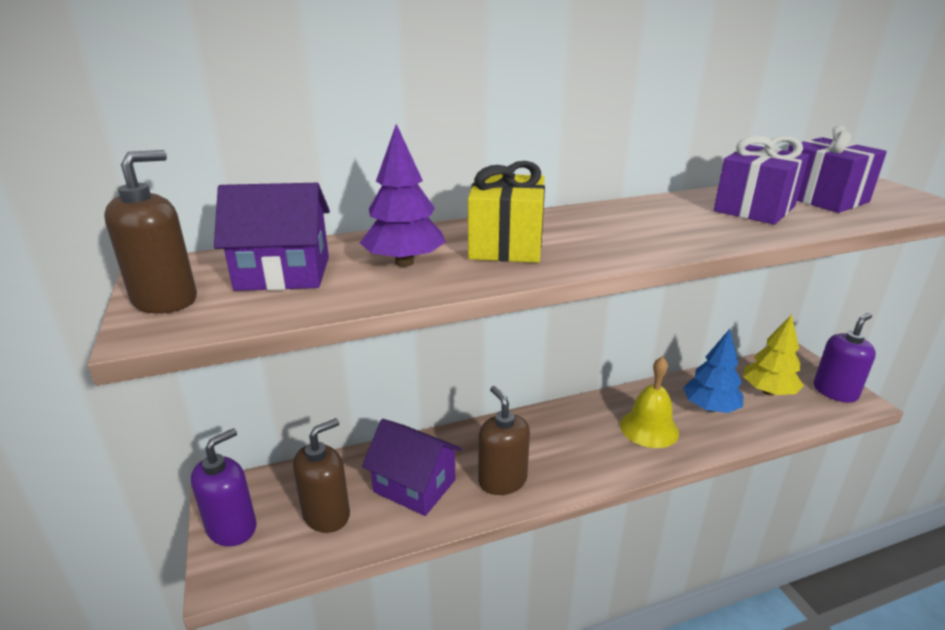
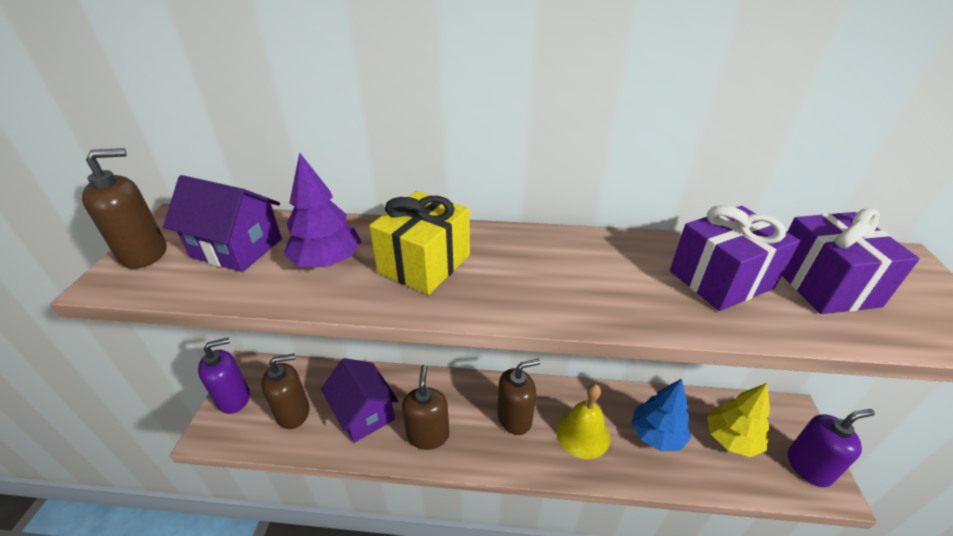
camera: 25 degrees right, 10 degrees up
none -> brown soap dispenser [497,359,540,435]

